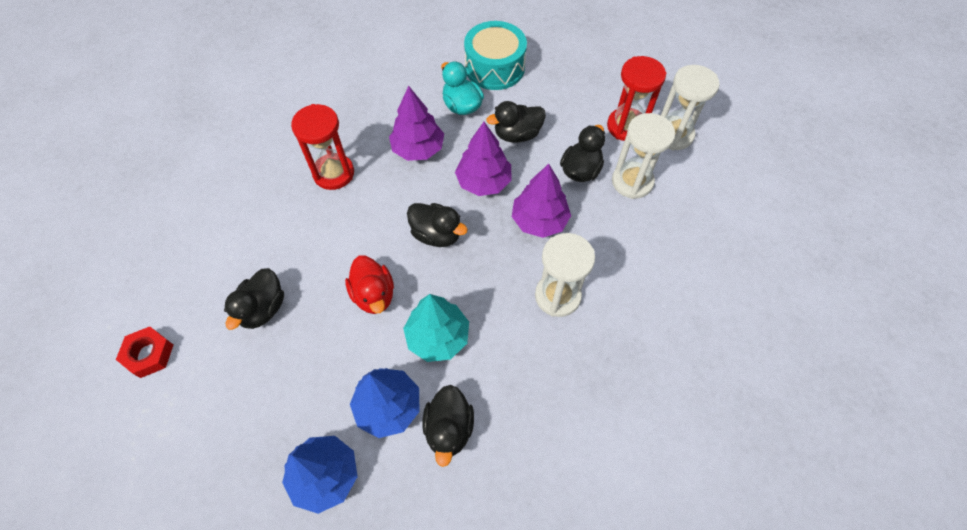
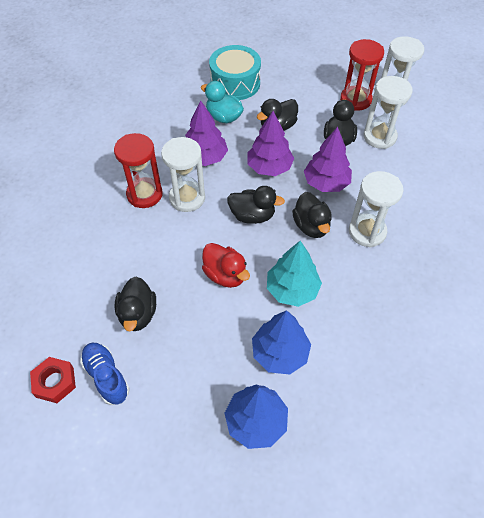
camera: 20 degrees left, 5 degrees down
black duck [422,385,474,467] -> black duck moved to [292,192,332,238]
none -> blue shoe [80,343,130,405]
none -> white hourglass [161,137,205,212]

